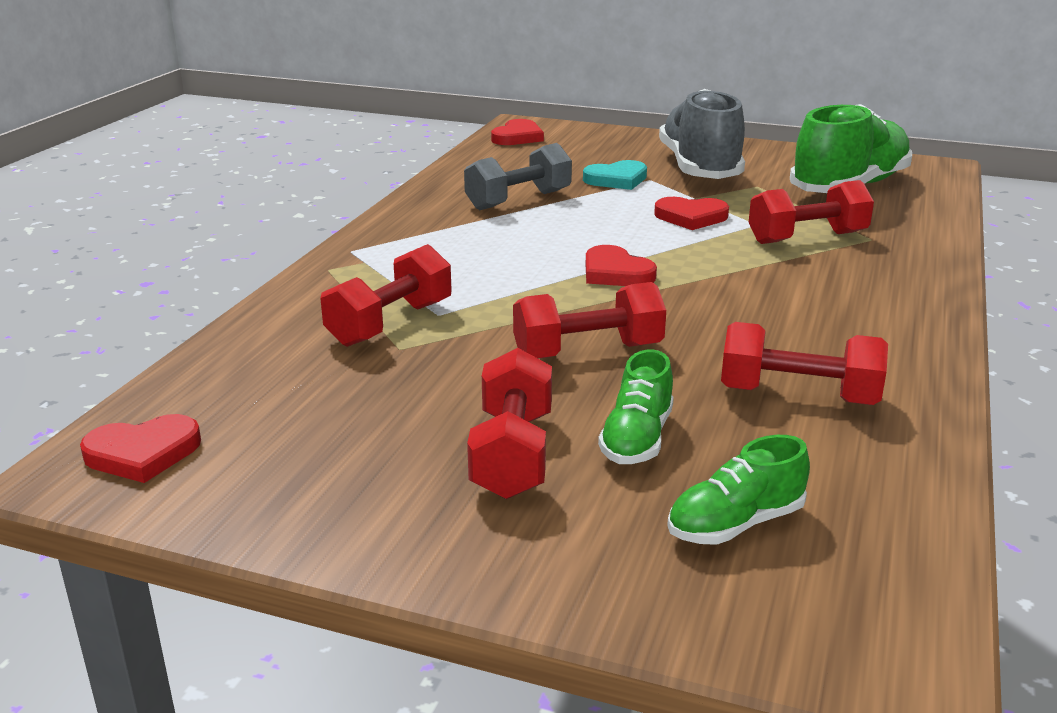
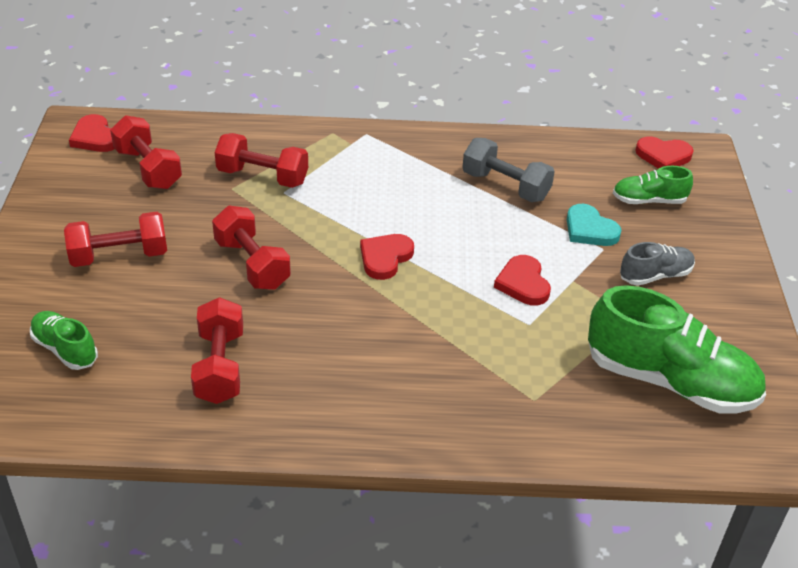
camera: 70 degrees right, 15 degrees up
green shoe [598,349,674,464] -> green shoe moved to [613,166,693,204]
grey shoe [659,89,745,179] -> grey shoe [620,242,695,286], size x0.51
red dumbbell [749,180,874,244] -> red dumbbell moved to [110,115,182,189]

